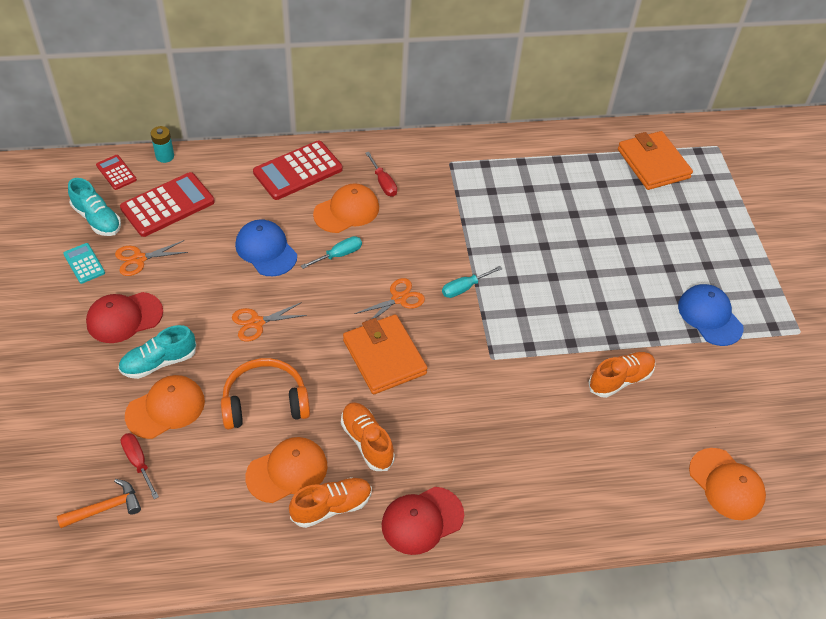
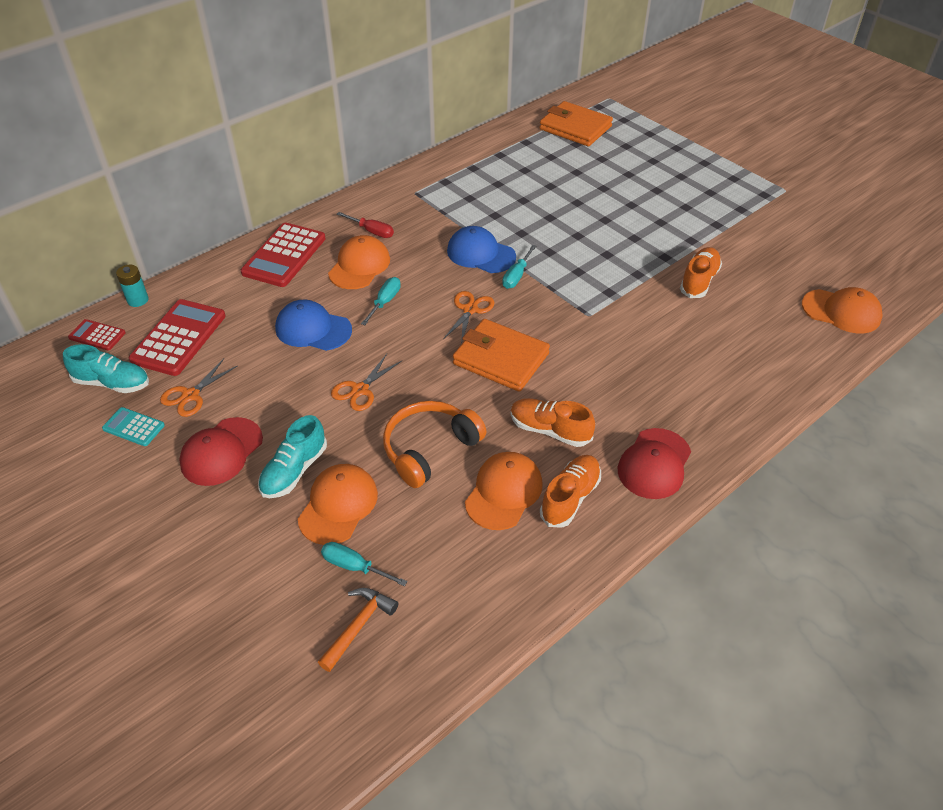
camera: 30 degrees left, 5 degrees down
red screwdriver [121,433,159,499] -> turquoise screwdriver [321,542,407,586]
blue cap [678,284,743,346] -> blue cap moved to [447,226,516,273]

